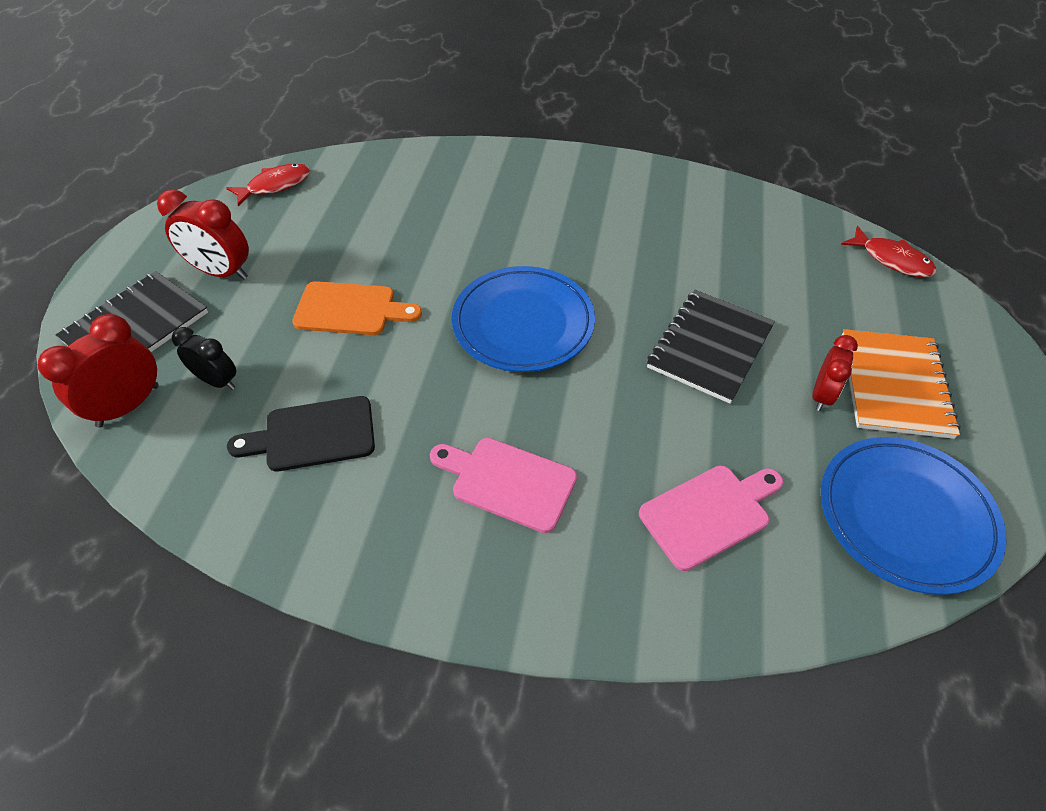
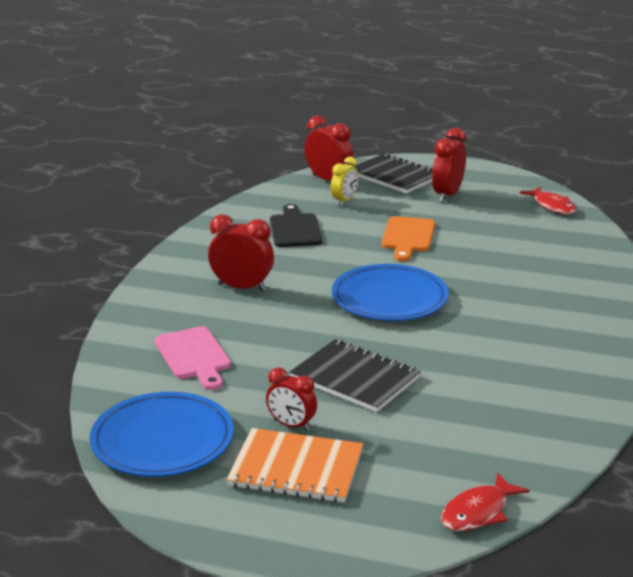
camera: 95 degrees right, 25 degrees down
black clock [172,327,236,390] -> yellow clock [331,157,358,206]
pink cutting board [430,438,577,533] -> red clock [208,214,274,291]

